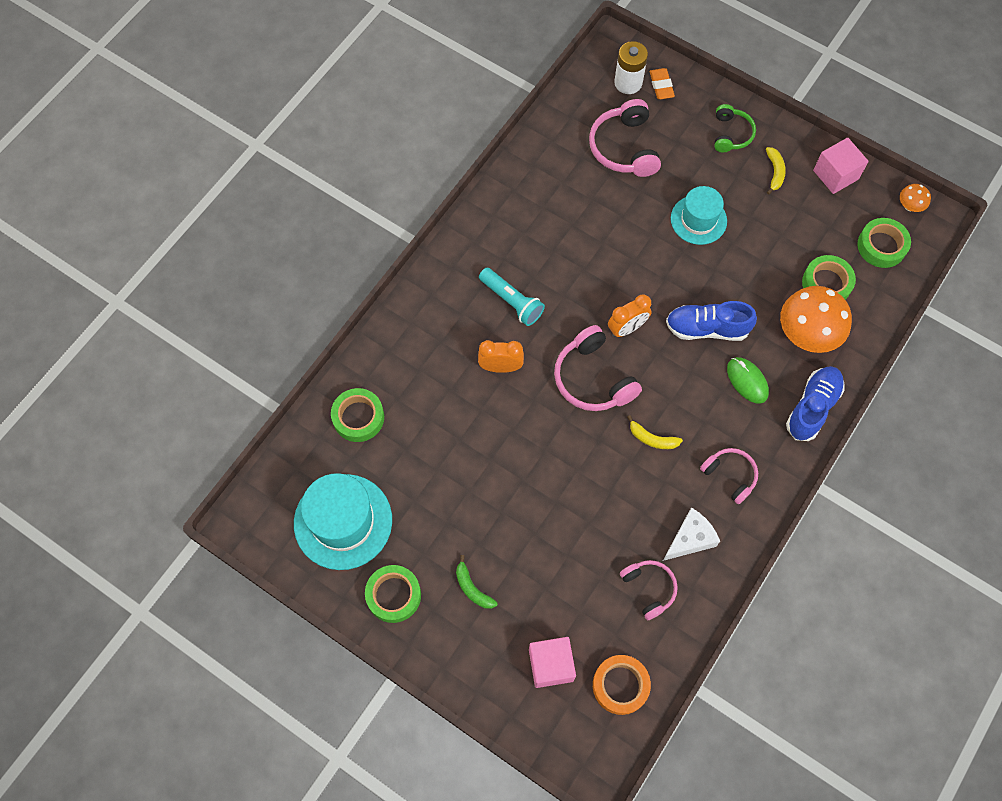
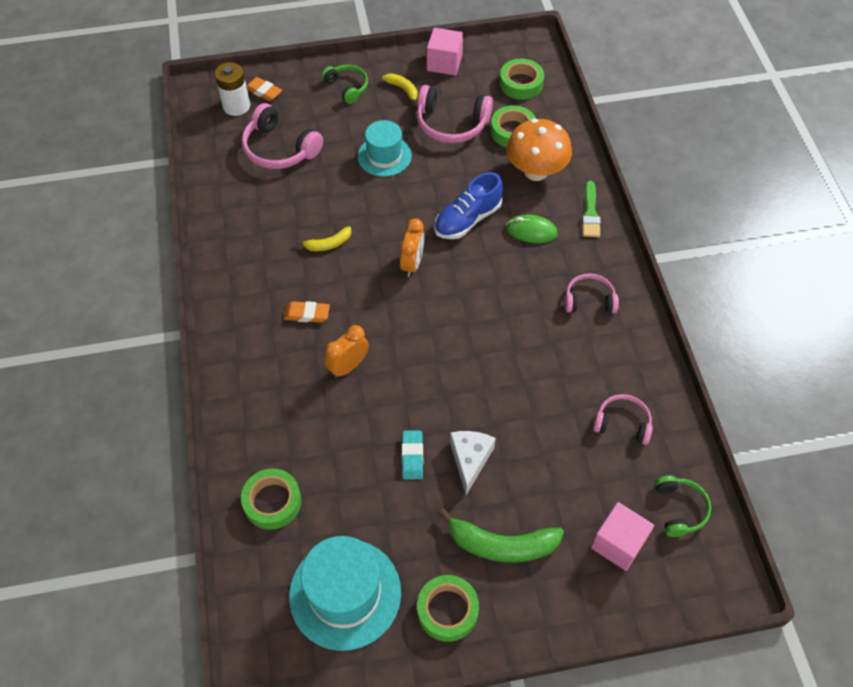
camera: 45 degrees left, 10 degrees down
green banana [456,555,498,609] -> green banana [438,508,564,563], size x1.86
turquoise flashlight [479,268,545,326] -> orange eraser [284,301,330,323]
pink headphones [554,325,642,411] -> pink headphones moved to [417,85,493,143]
orange tape [593,655,651,715] -> green headphones [655,475,711,537]
yellow banana [627,415,683,449] -> yellow banana moved to [297,226,352,251]
white cheese [663,507,720,561] -> white cheese moved to [450,431,496,495]
blue shoe [786,366,845,441] -> green brush [582,181,601,237]
orange mushroom [900,184,931,212] -> none
none -> turquoise eraser [402,430,423,480]

